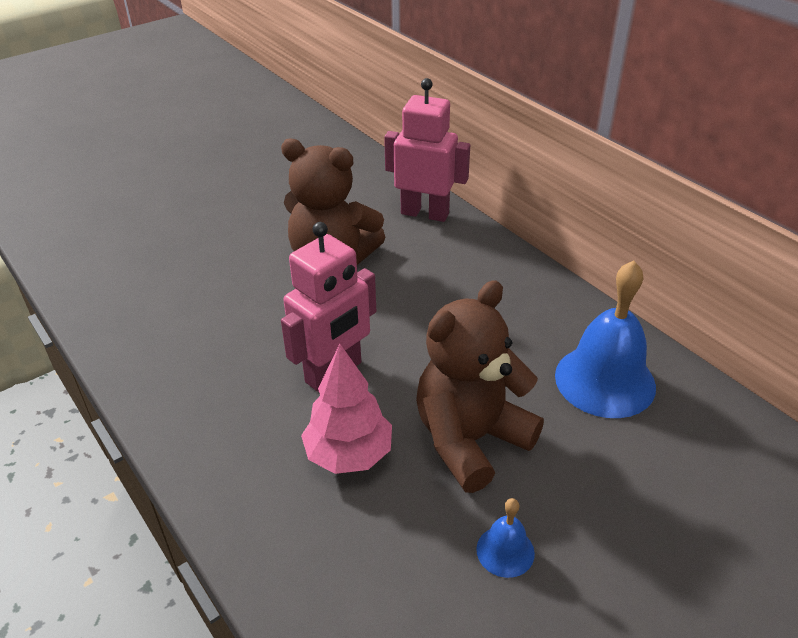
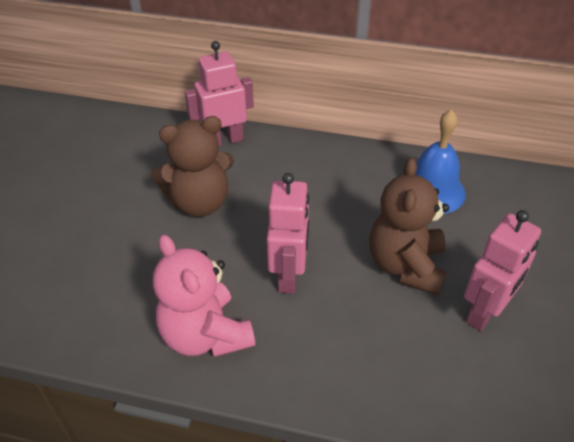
camera: 40 degrees left, 5 degrees up
pink tree [301,344,392,474] -> none
blue bell [476,498,535,578] -> pink robot [464,210,541,331]
none -> pink teddy bear [153,235,255,357]

